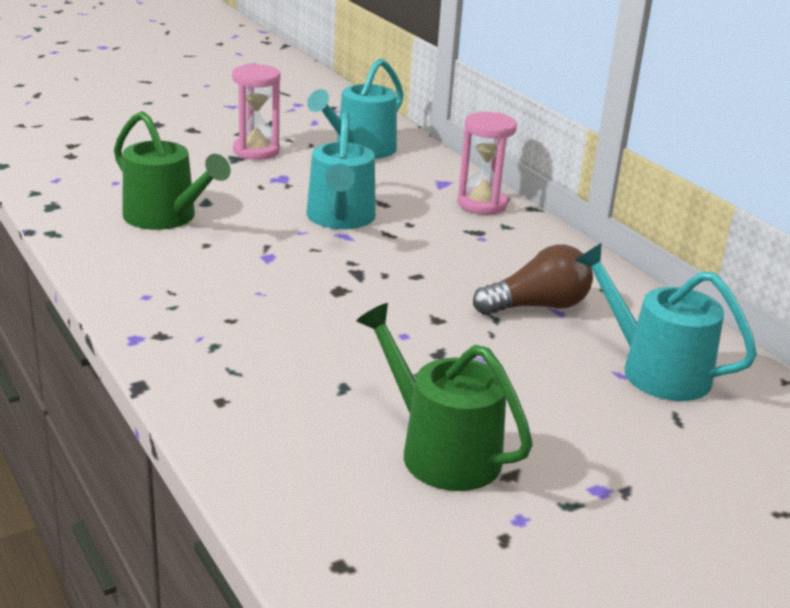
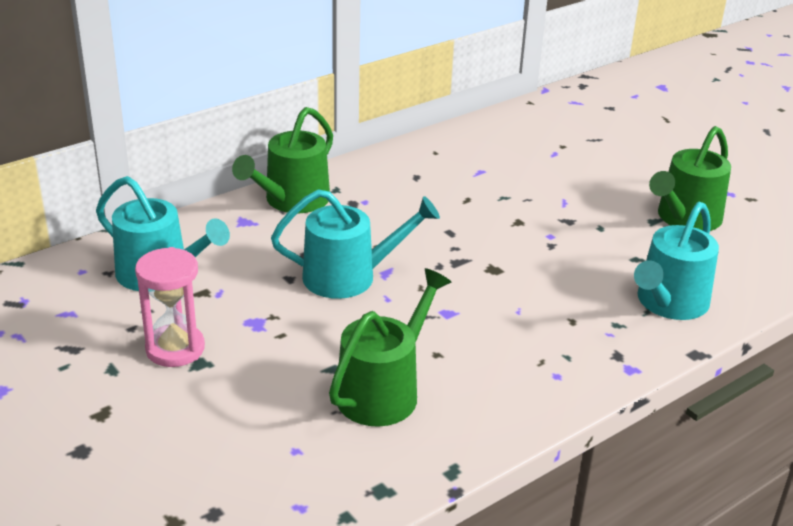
camera: 95 degrees left, 5 degrees up
pink hourglass [457,112,517,215] -> green watering can [232,107,333,213]
brown light bulb [473,244,593,315] -> none
turquoise watering can [575,243,757,401] -> turquoise watering can moved to [634,202,719,320]

